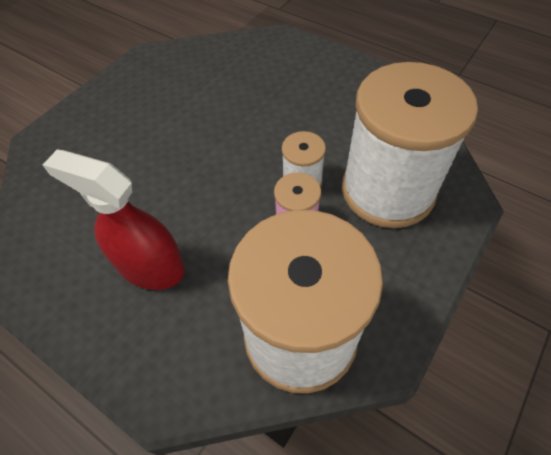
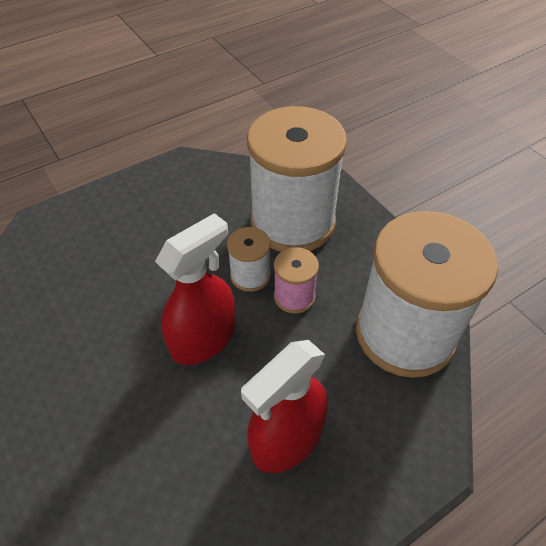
camera: 70 degrees left, 5 degrees down
none -> red spray bottle [155,213,235,365]

